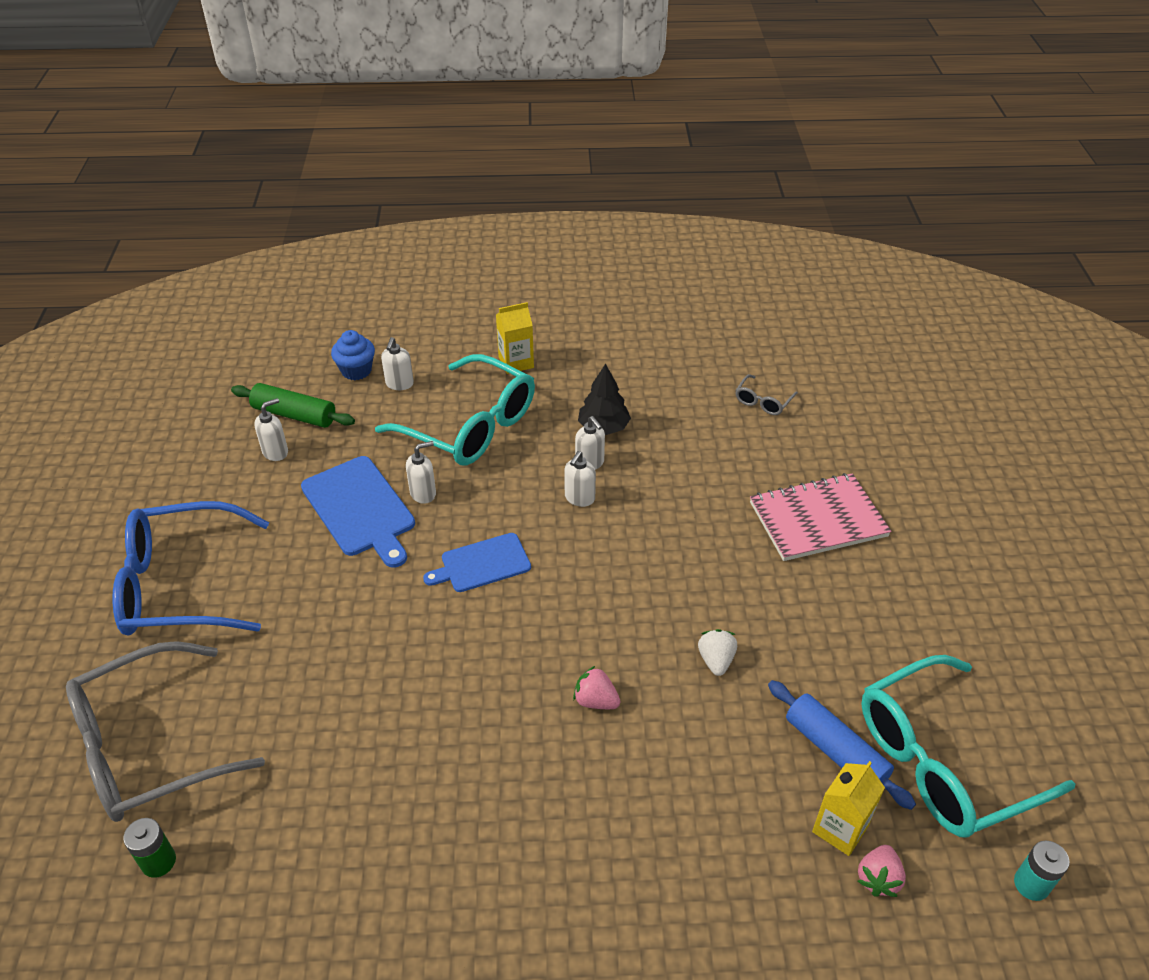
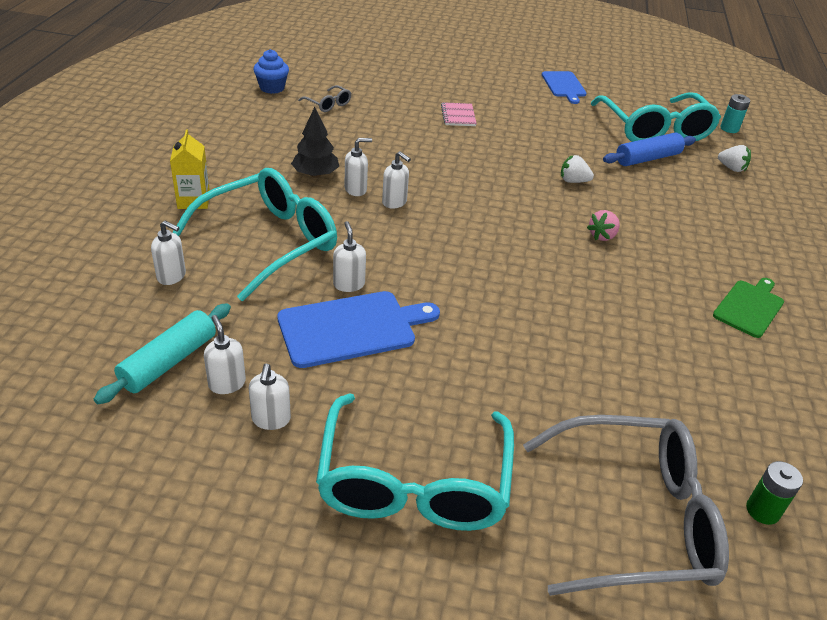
camera: 80 degrees left, 5 degrees down
grey glasses [66,641,265,822] -> grey glasses turned 75 degrees counterclockwise [523,415,729,596]
blue glasses [112,501,269,636] -> turquoise glasses [316,393,514,531]
green rolling pin [231,383,355,428] -> turquoise rolling pin [94,303,231,404]
blue cupcake [331,330,375,380] -> blue cupcake moved to [253,49,289,94]
blue cutting board [423,533,531,592] -> blue cutting board moved to [542,71,587,104]
pink notebook [750,473,891,561] -> pink notebook [441,102,477,126], size x0.51
yellow carton [812,761,885,856] -> none
pink strawberry [858,845,906,897] -> white strawberry [718,145,751,172]
none -> white soap dispenser [249,364,291,430]
none -> green cutting board [713,278,784,338]

